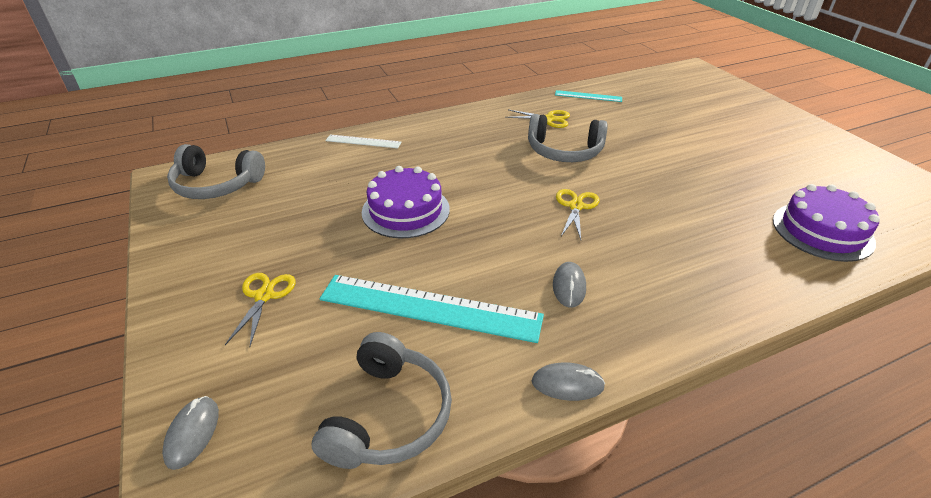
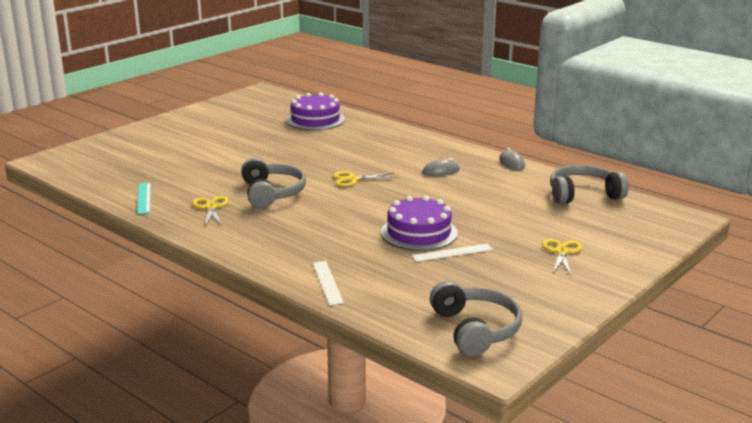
camera: 115 degrees left, 15 degrees down
grey mouse [162,396,219,470] -> none
yellow scissors [225,273,296,346] -> yellow scissors turned 120 degrees clockwise [542,239,582,275]
turquoise ruler [320,275,544,343] -> none
none -> white ruler [412,244,493,262]

